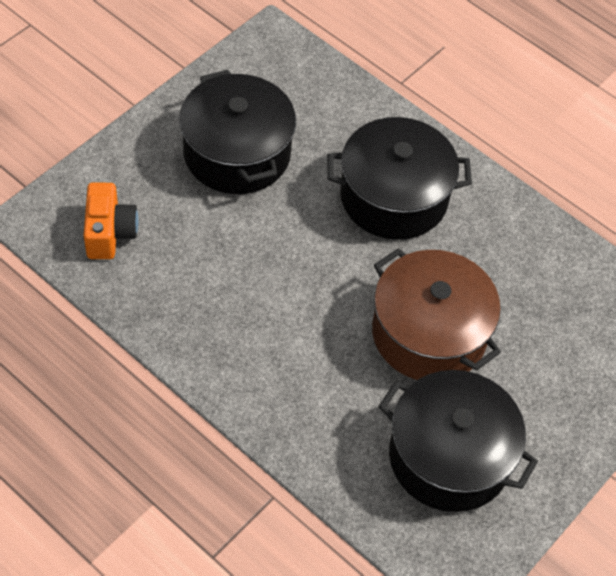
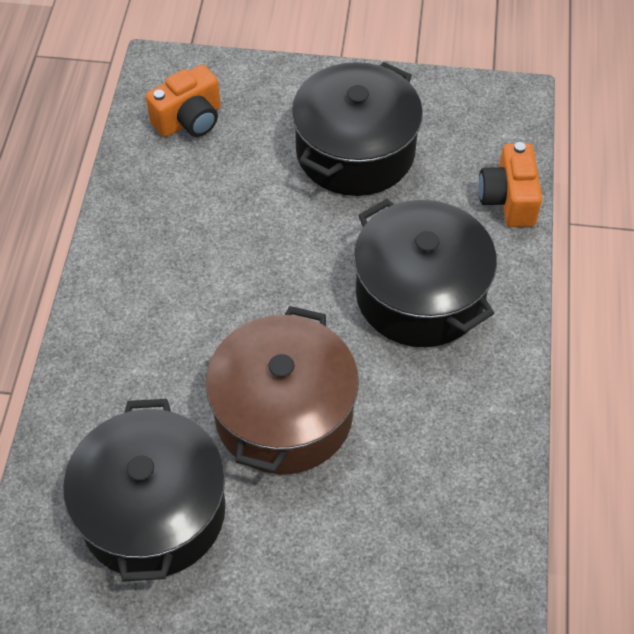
camera: 60 degrees right, 0 degrees up
none -> orange camera [479,142,542,227]

